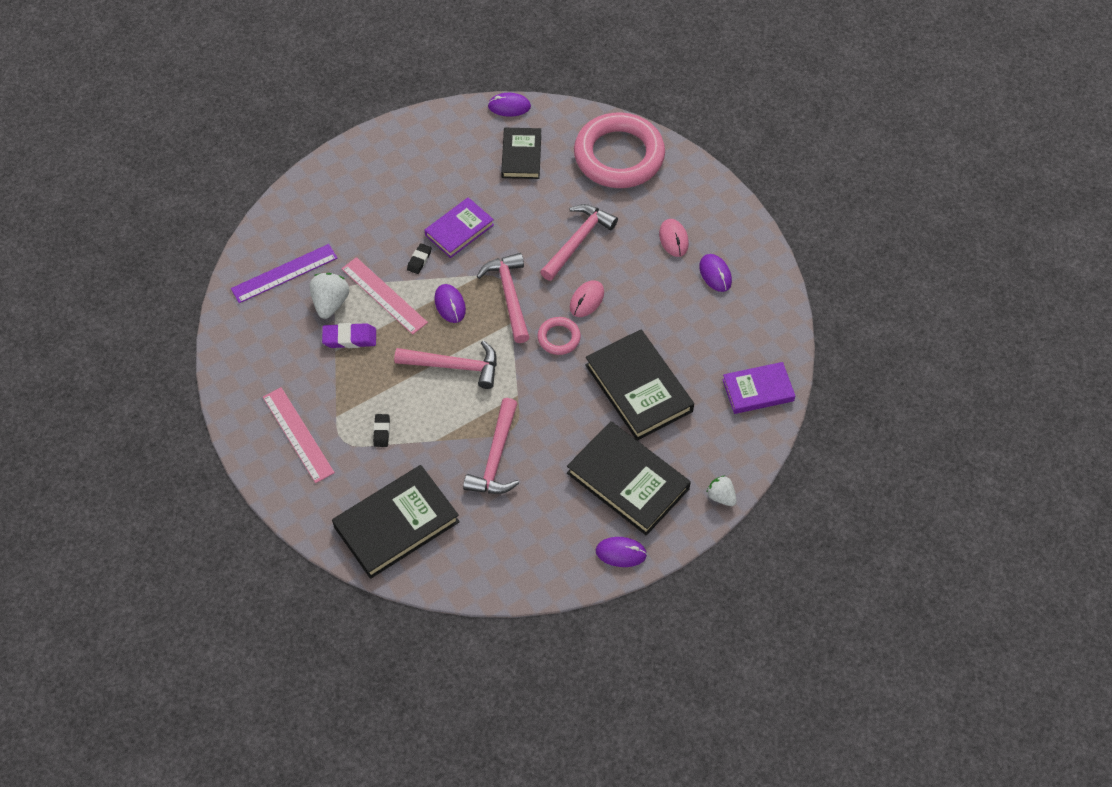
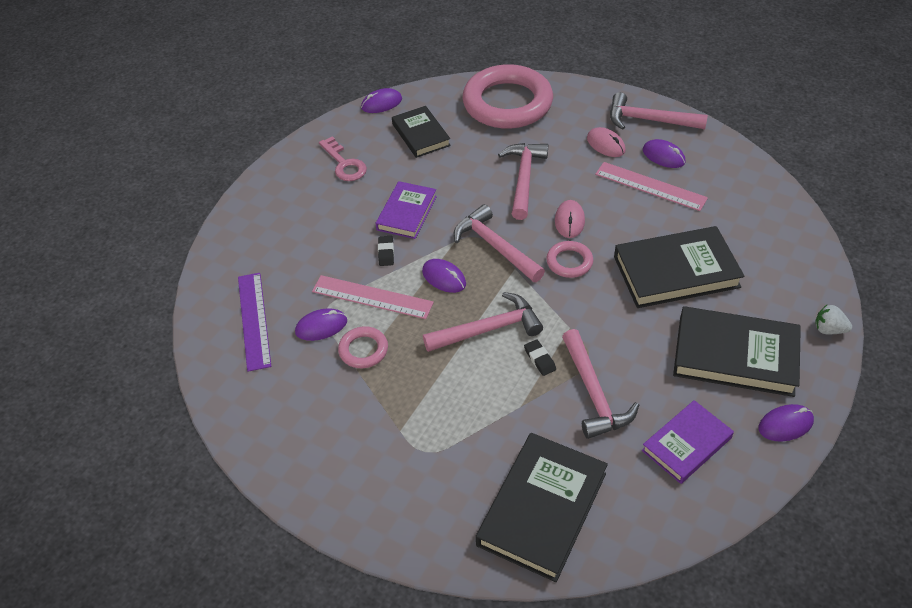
camera: 25 degrees left, 10 degrees down
purple ruler [231,244,337,303] -> purple ruler turned 45 degrees counterclockwise [238,273,271,372]
pink ruler [263,387,335,483] -> pink ruler moved to [595,162,708,211]
white strawberry [309,273,349,319] -> purple mouse [295,309,347,341]
purple eraser [322,323,376,348] -> pink ring [338,326,388,368]
black eraser [373,414,390,447] -> black eraser moved to [524,339,556,376]
black book [585,329,694,441] -> black book turned 45 degrees counterclockwise [614,226,745,308]
purple book [722,362,795,414] -> purple book moved to [642,400,734,484]
none -> pink key [319,136,367,181]
none -> pink hammer [610,92,708,130]

